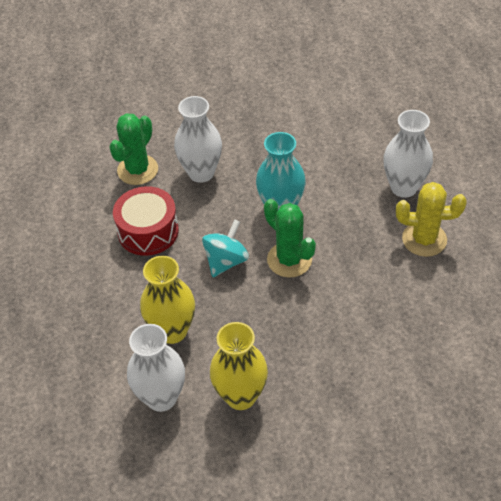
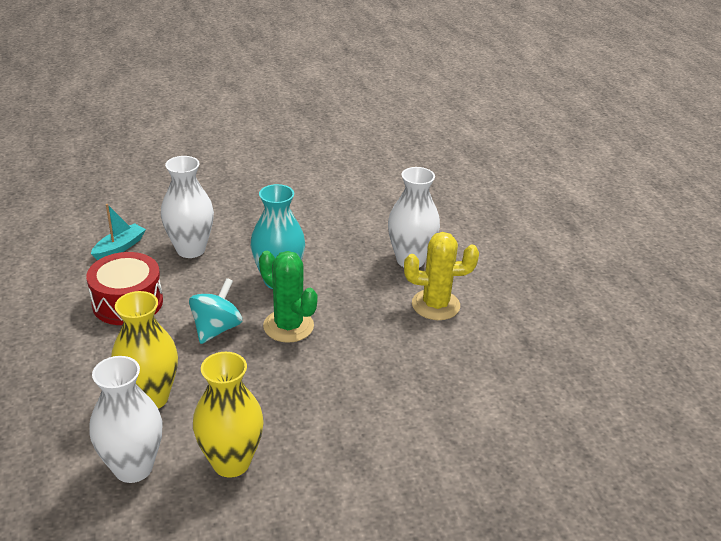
camera: 10 degrees left, 15 degrees down
green cactus [109,113,158,185] -> turquoise boat [91,204,146,261]

